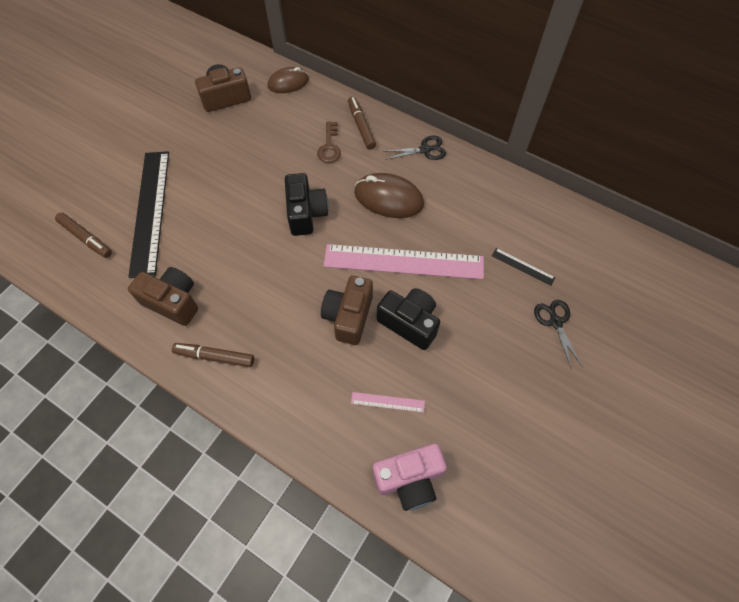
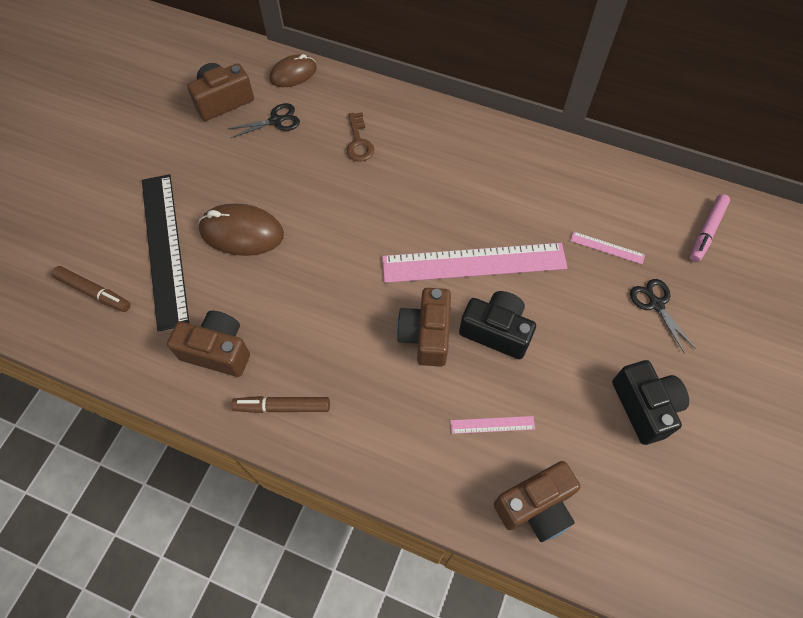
camera: 10 degrees left, 0 degrees up
black camera [285,173,329,236] -> black camera moved to [612,360,689,445]
brown marker [348,97,376,150] -> none
brown mouse [354,173,424,218] -> brown mouse moved to [198,203,284,256]
pink camera [372,443,447,511] -> brown camera [494,461,581,542]
black scissors [383,136,446,160] -> black scissors moved to [228,103,300,138]
black ruler [492,248,556,286] -> pink ruler [570,231,645,264]
none -> pink marker [690,194,730,262]

